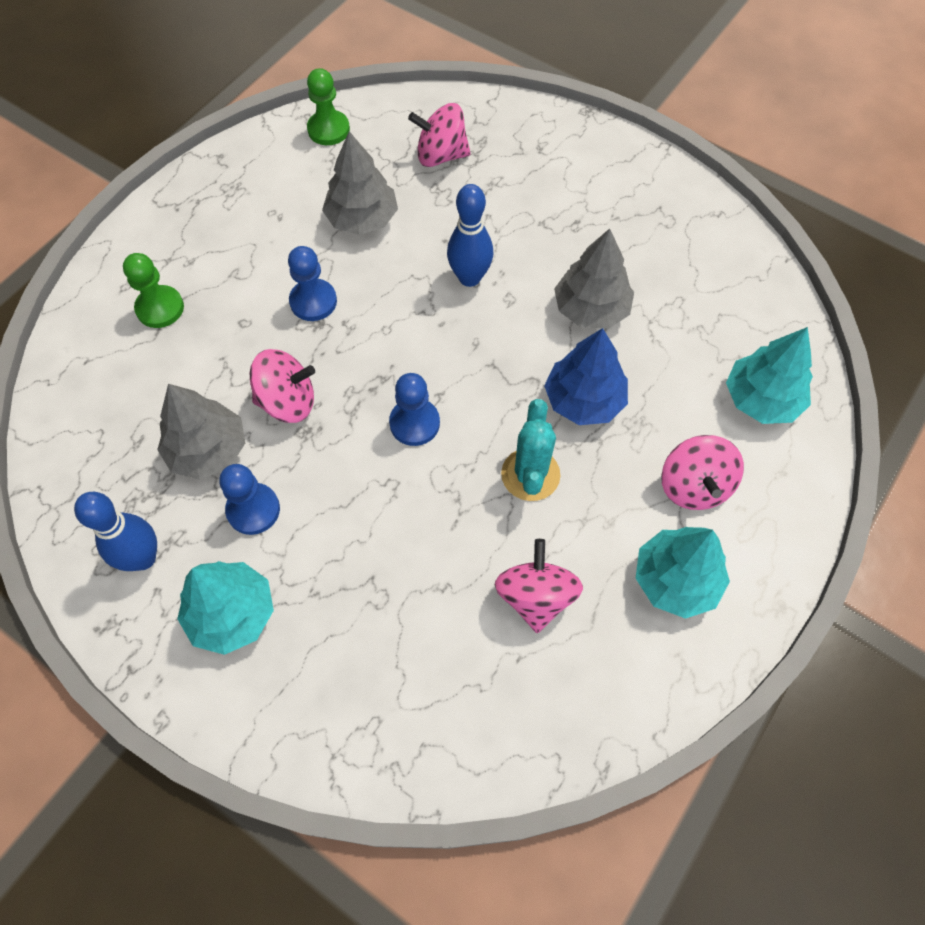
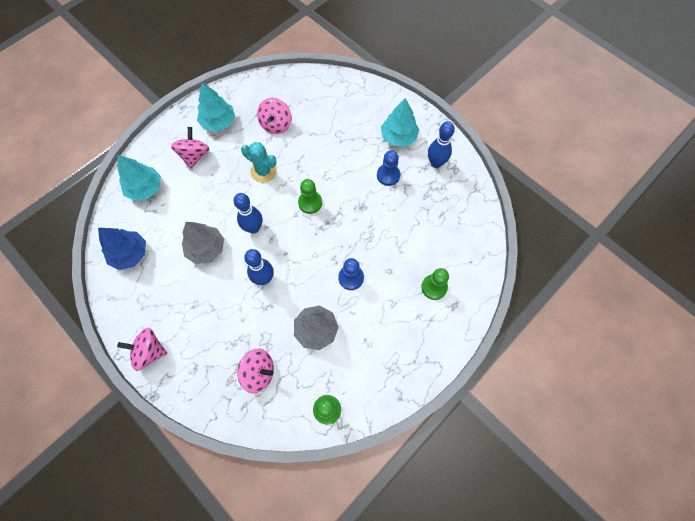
camera: 170 degrees left, 5 degrees up
grey tree [157,384,245,480] -> none
pink spinning top [250,349,315,423] -> pink spinning top moved to [117,328,167,371]
blue pawn [389,373,440,446] -> green pawn [298,179,322,214]
turquoise cactus [501,399,560,501] -> turquoise cactus turned 75 degrees counterclockwise [241,142,277,183]
blue tree [544,328,628,425] -> blue tree moved to [98,228,146,270]
none -> blue bowling pin [234,193,262,233]

